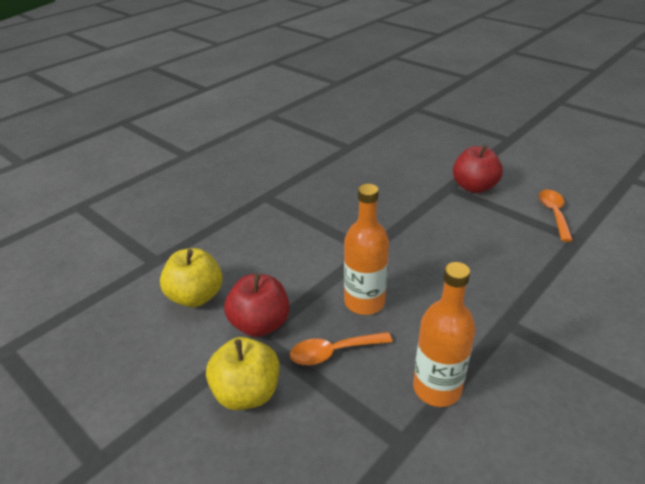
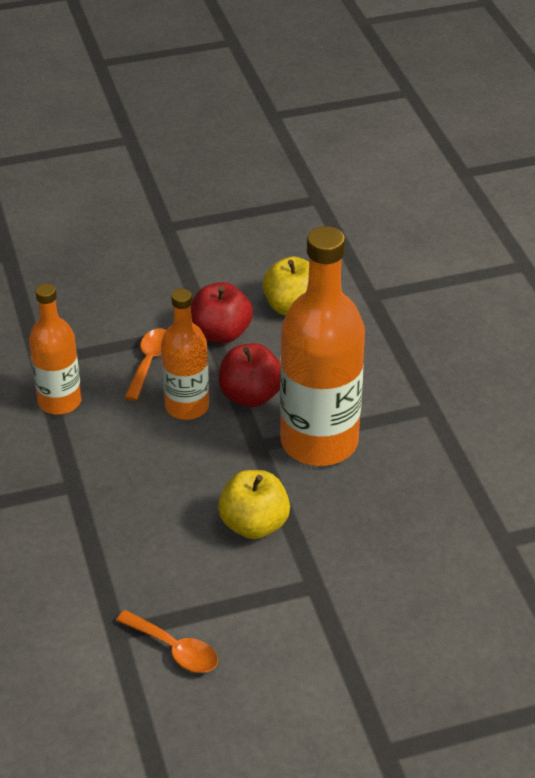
camera: 120 degrees right, 5 degrees up
yellow apple [206,337,279,410] -> yellow apple moved to [218,470,290,539]
red apple [453,145,503,193] -> red apple moved to [219,343,280,407]
none -> orange bottle [280,226,365,466]

